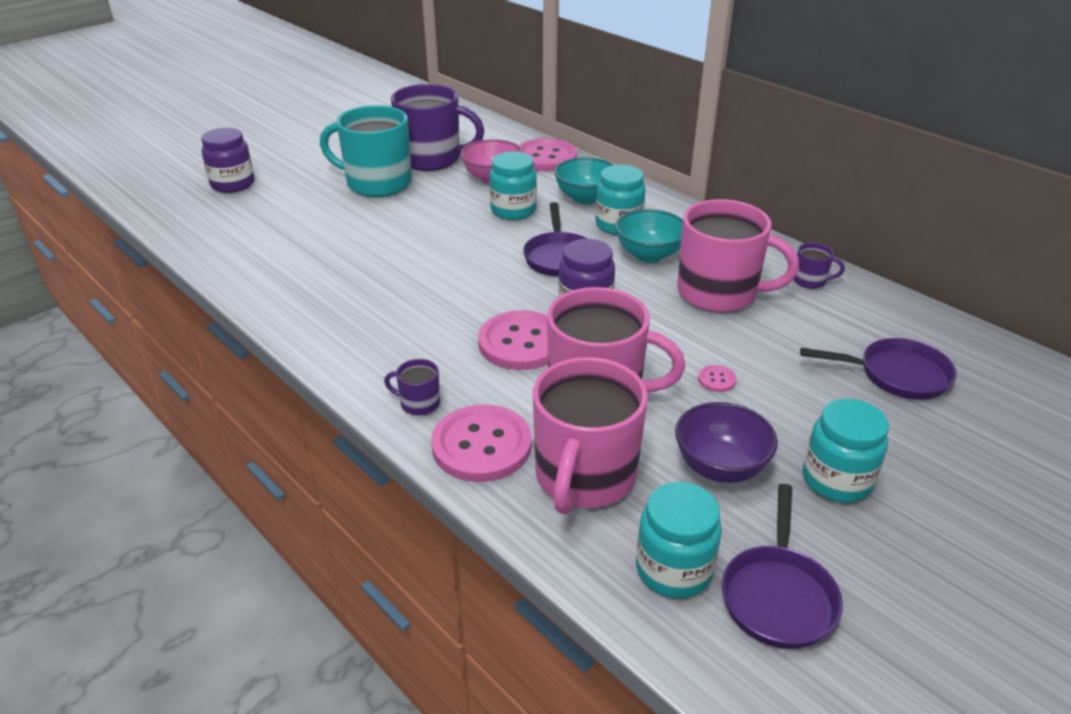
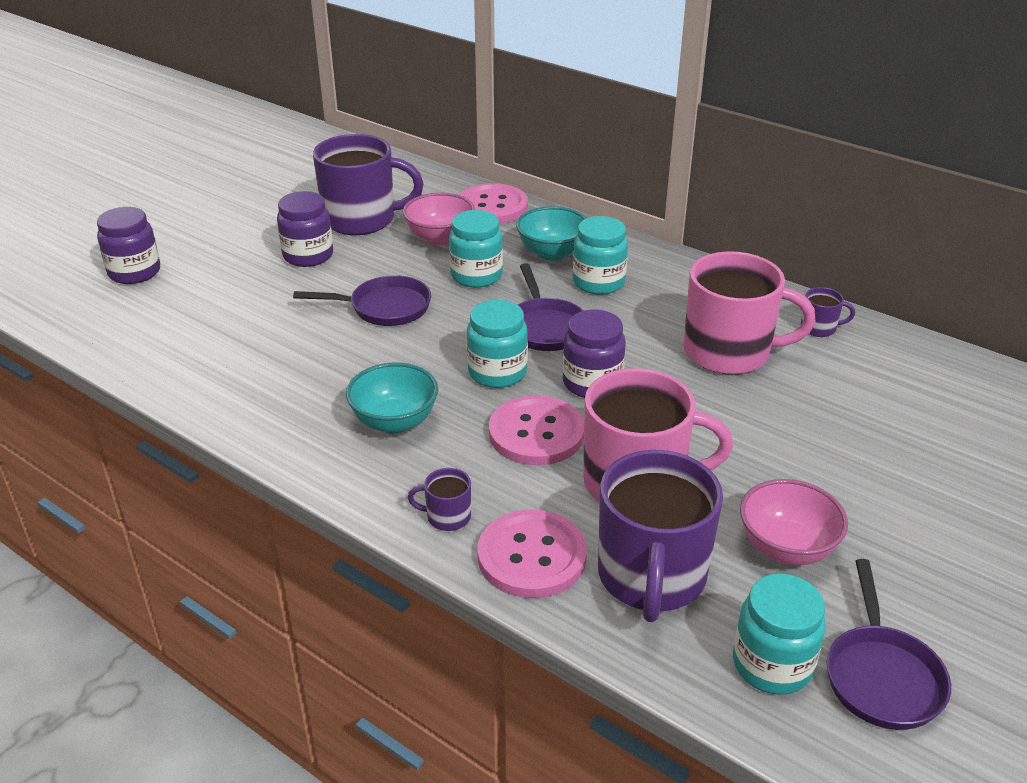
camera: 10 degrees left, 0 degrees up
turquoise mug [320,105,412,197] -> purple jar [277,191,333,267]
pink mug [533,357,648,515] -> purple mug [598,450,723,622]
turquoise bowl [615,209,683,263] -> turquoise bowl moved to [346,363,438,433]
purple bowl [675,402,778,483] -> pink bowl [740,479,848,565]
pink button [698,365,737,392] -> none
purple pan [800,338,957,400] -> purple pan moved to [293,275,431,326]
turquoise jar [803,398,889,503] -> turquoise jar moved to [467,300,528,388]

